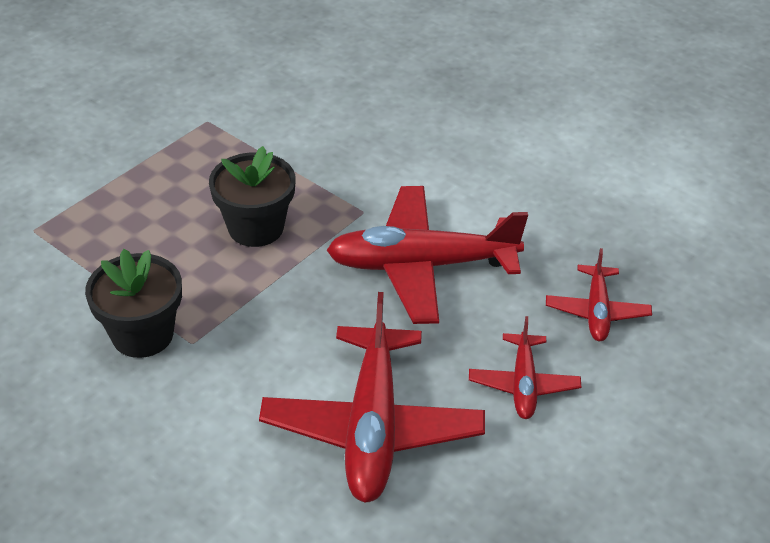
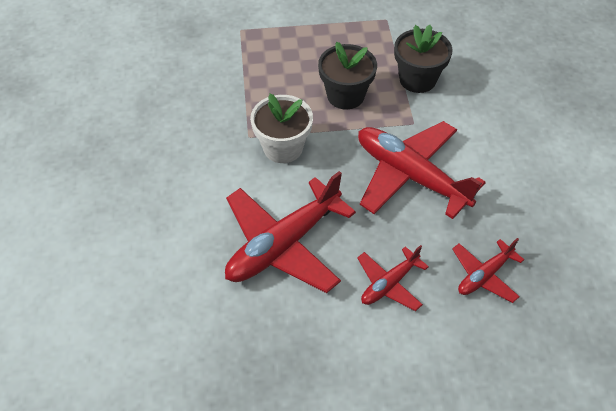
camera: 45 degrees right, 10 degrees up
black flower pot [85,249,182,358] -> black flower pot moved to [394,25,453,93]
none -> white flower pot [250,94,313,163]

